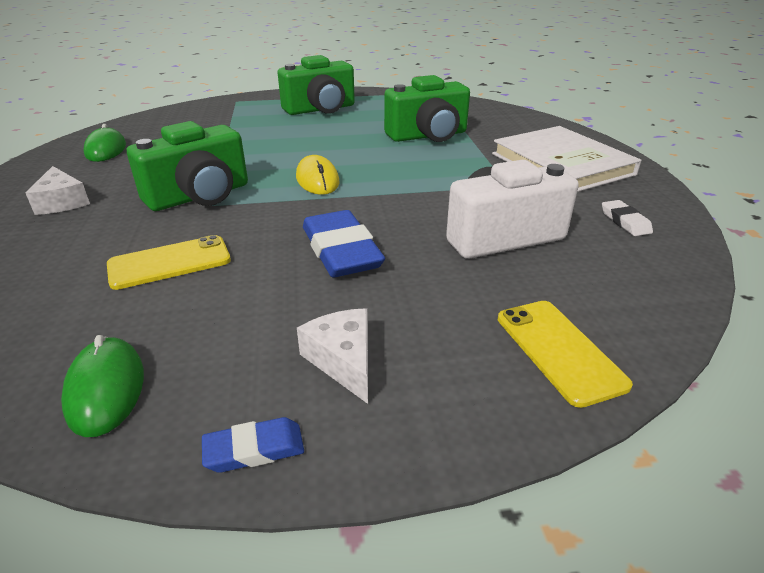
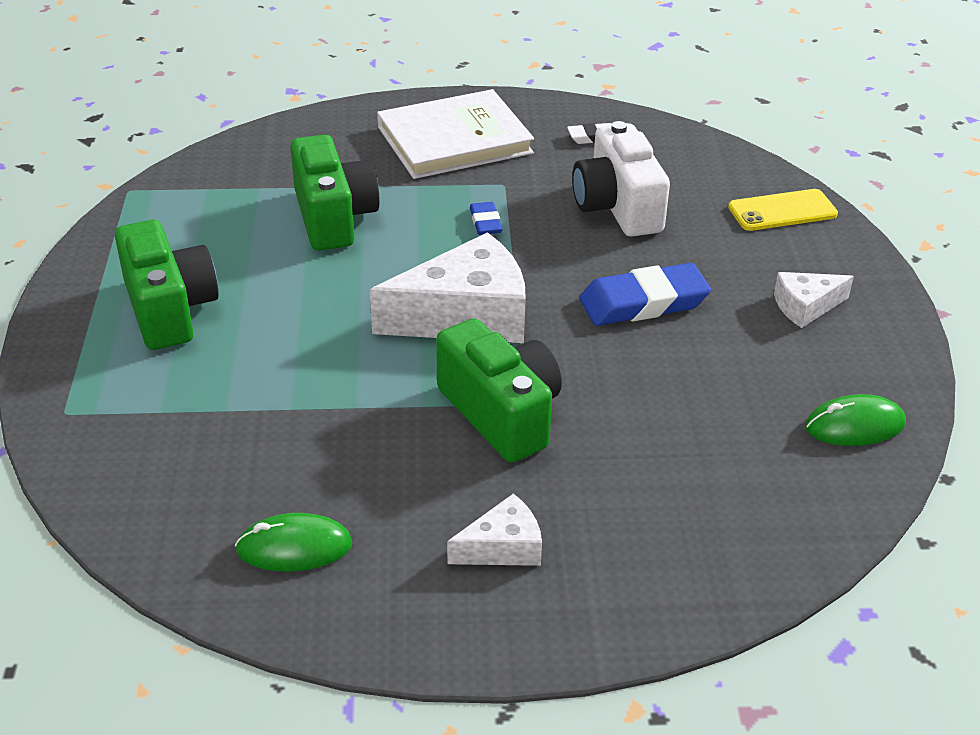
camera: 85 degrees left, 5 degrees up
yellow phone [107,235,231,290] -> none
blue eraser [202,417,304,473] -> blue eraser moved to [470,202,503,235]
yellow mouse [296,155,339,195] -> white cheese [370,232,526,343]

